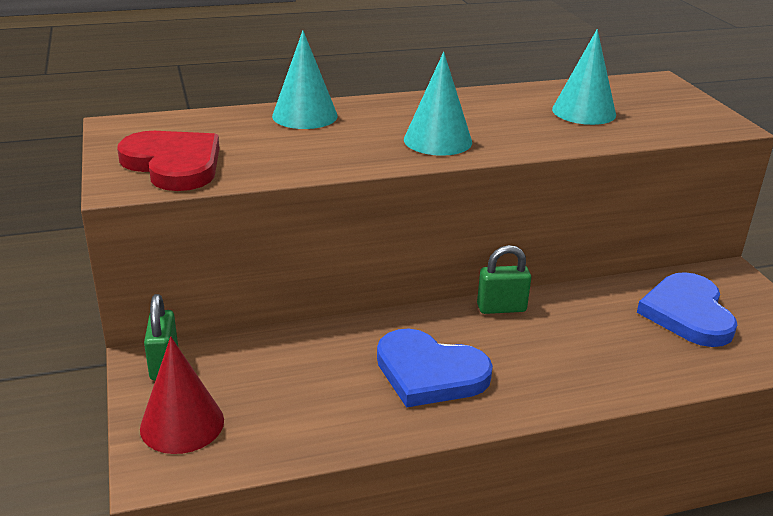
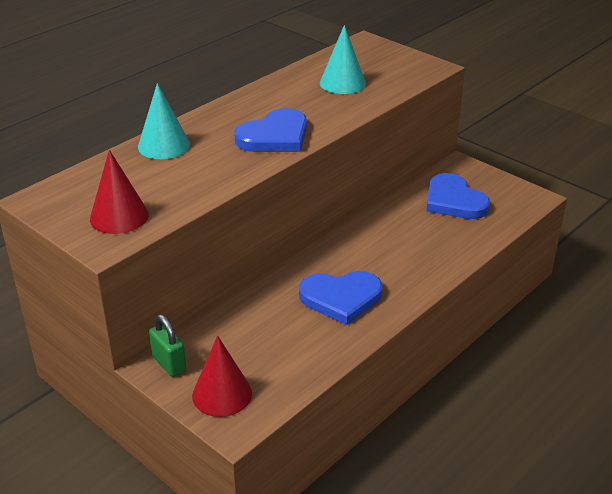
camera: 30 degrees left, 5 degrees up
red heart [117,131,220,191] -> red cone [90,150,149,234]
turquoise cone [404,52,472,156] -> blue heart [234,108,307,152]
green padlock [477,245,531,314] -> none

